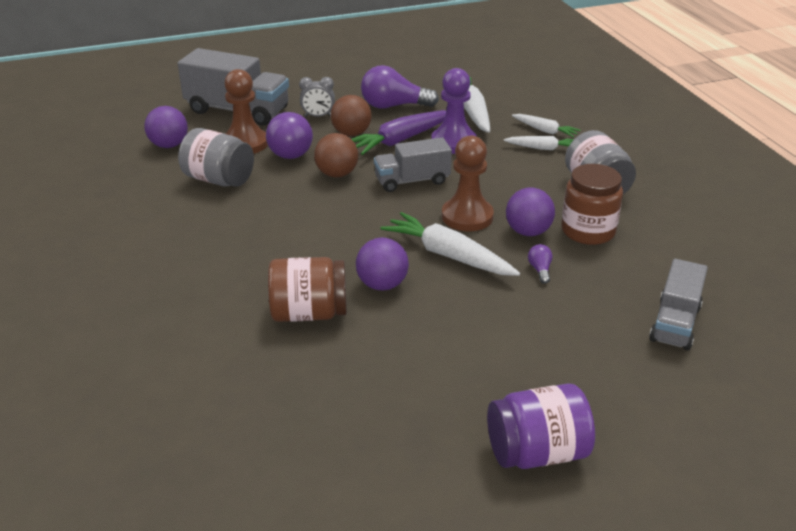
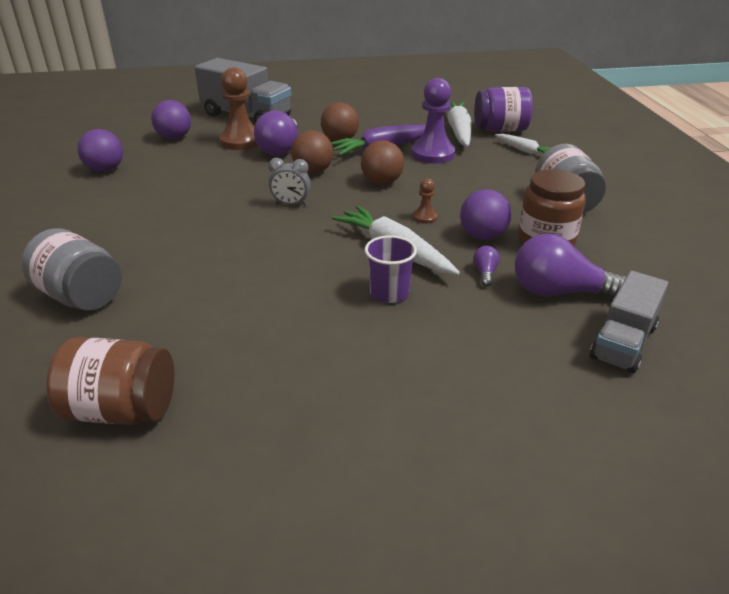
camera: 10 degrees right, 0 degrees up
grey jar [178,128,254,187] -> grey jar moved to [21,228,121,310]
brown jar [268,257,347,322] -> brown jar moved to [46,337,174,425]
grey clock [299,77,335,117] -> grey clock moved to [268,158,311,206]
purple ball [356,238,409,290] -> purple ball moved to [78,129,123,172]
purple light bulb [361,65,439,109] -> purple light bulb moved to [515,234,626,299]
grey truck [374,137,452,192] -> brown ball [361,140,404,185]
brown pawn [442,135,494,231] -> brown pawn [413,178,438,224], size x0.47
purple jar [487,383,595,469] -> purple jar moved to [474,87,533,132]
white carrot [504,136,574,150] -> none
none -> purple cup [365,235,417,303]

